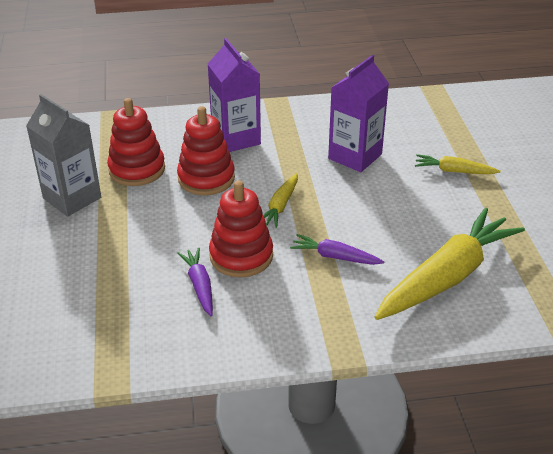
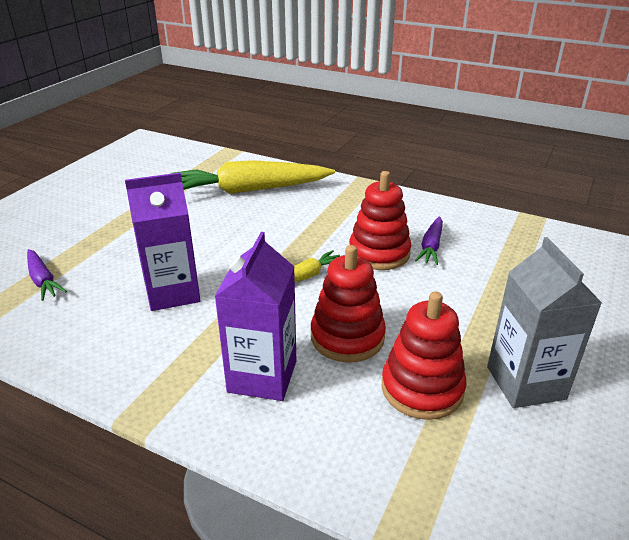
camera: 145 degrees left, 5 degrees down
purple carrot [290,234,385,265] -> purple carrot moved to [27,249,67,301]
yellow carrot [415,154,501,174] -> none

